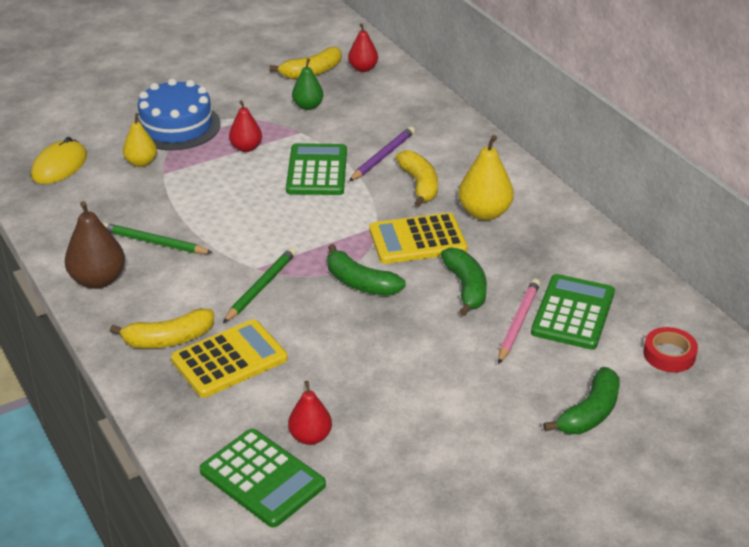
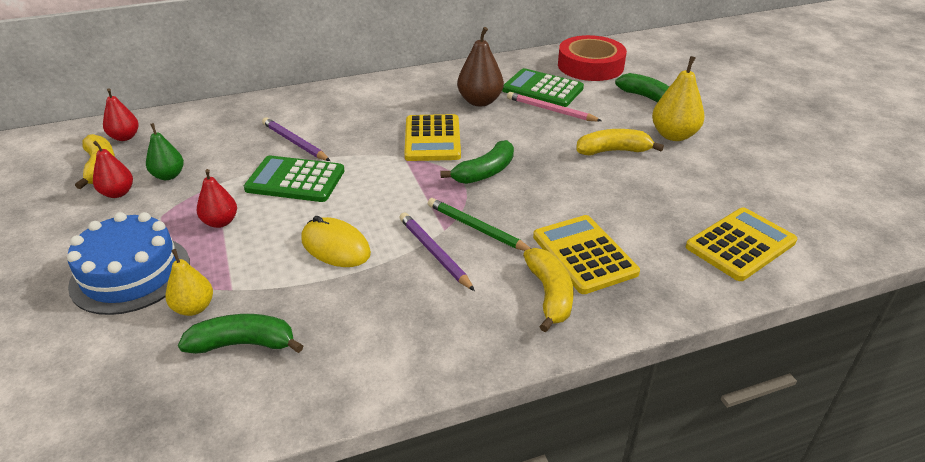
camera: 80 degrees left, 0 degrees up
yellow mouse [31,137,87,184] -> yellow mouse moved to [301,216,371,267]
brown pear [65,201,125,289] -> brown pear moved to [457,27,504,106]
green pencil [102,222,213,254] -> none
green calculator [199,429,326,528] -> yellow calculator [686,207,797,281]
red pear [288,381,332,445] -> red pear moved to [93,141,133,198]
yellow banana [395,150,438,207] -> yellow banana moved to [576,129,664,155]
green banana [440,247,487,316] -> green banana moved to [178,314,303,354]
yellow pear [458,135,514,221] -> yellow pear moved to [652,56,704,141]
red tape [643,327,698,372] -> red tape [558,35,627,81], size x1.91
none -> purple pencil [399,212,475,291]

